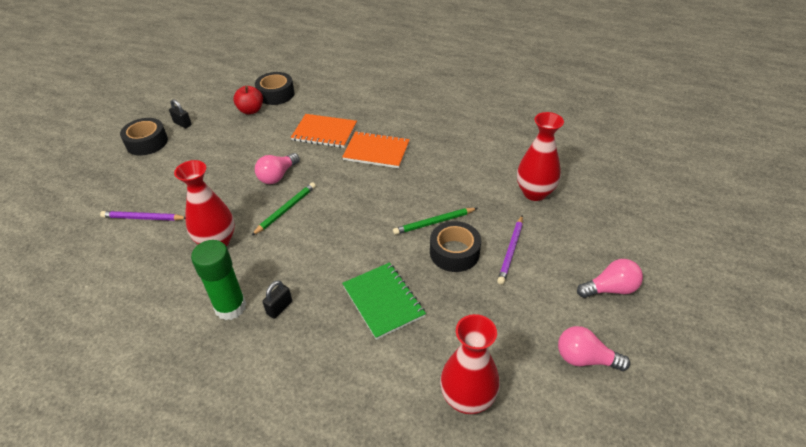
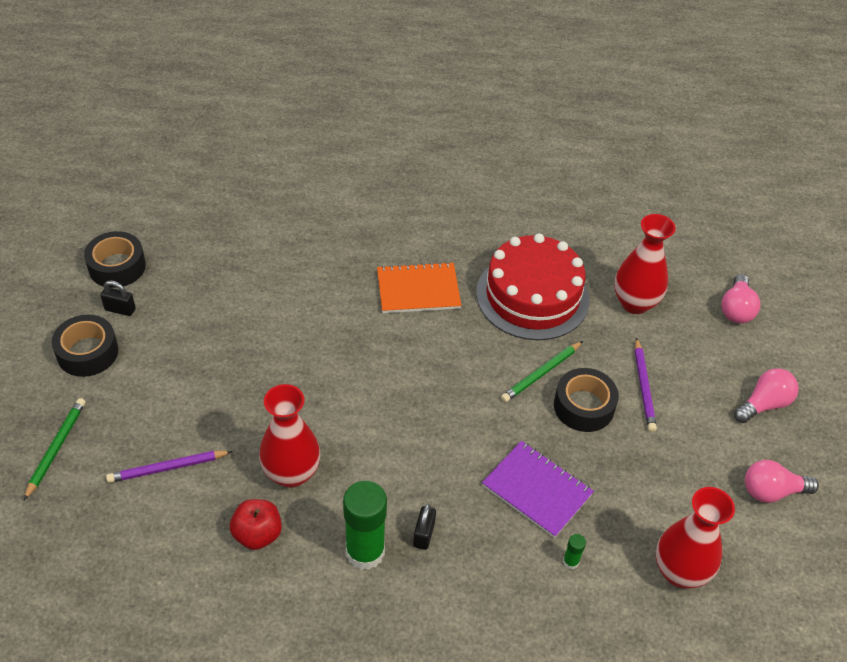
camera: 25 degrees left, 5 degrees up
red apple [233,86,263,114] -> red apple moved to [230,499,282,550]
green pencil [251,182,316,236] -> green pencil moved to [24,398,86,500]
black tape [255,72,295,105] -> black tape moved to [84,231,146,288]
pink light bulb [255,153,300,184] -> pink light bulb moved to [721,274,760,323]
orange notebook [291,114,357,148] -> none
green notebook [342,262,426,340] -> purple notebook [482,441,594,538]
none -> red cake [476,234,590,340]
none -> green glue stick [563,534,586,569]

